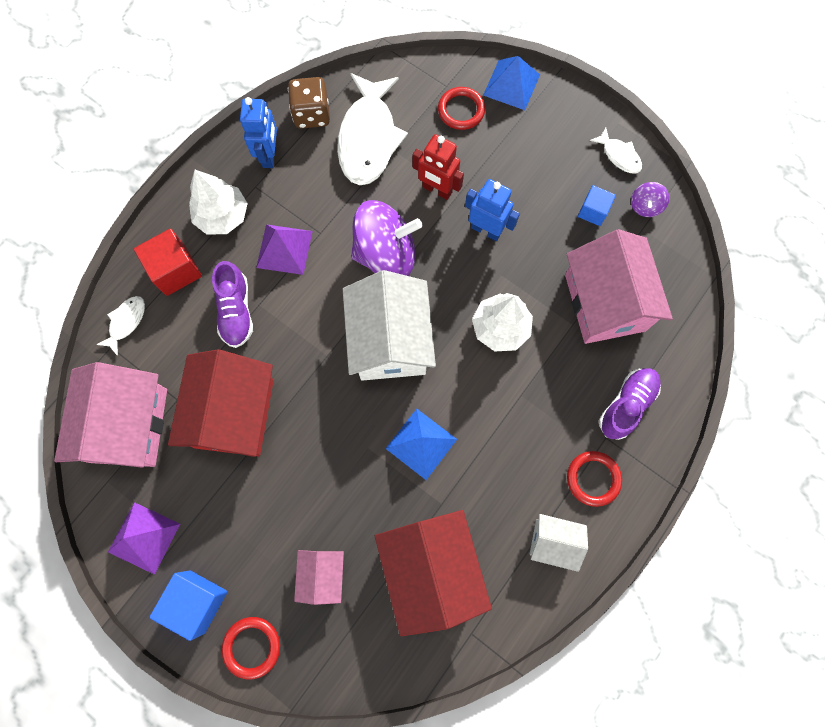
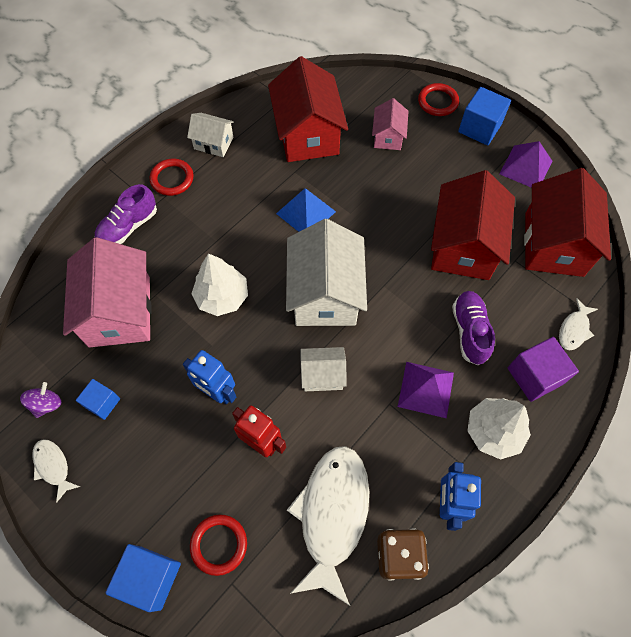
camera: 175 degrees left, 10 degrees down
pink house [54,362,167,468] -> red house [524,168,611,277]
red cube [134,229,202,296] -> purple cube [508,337,579,402]
purple spinning top [351,200,422,276] -> white house [300,347,347,391]
blue pyramid [483,56,540,110] -> blue cube [105,544,181,612]

